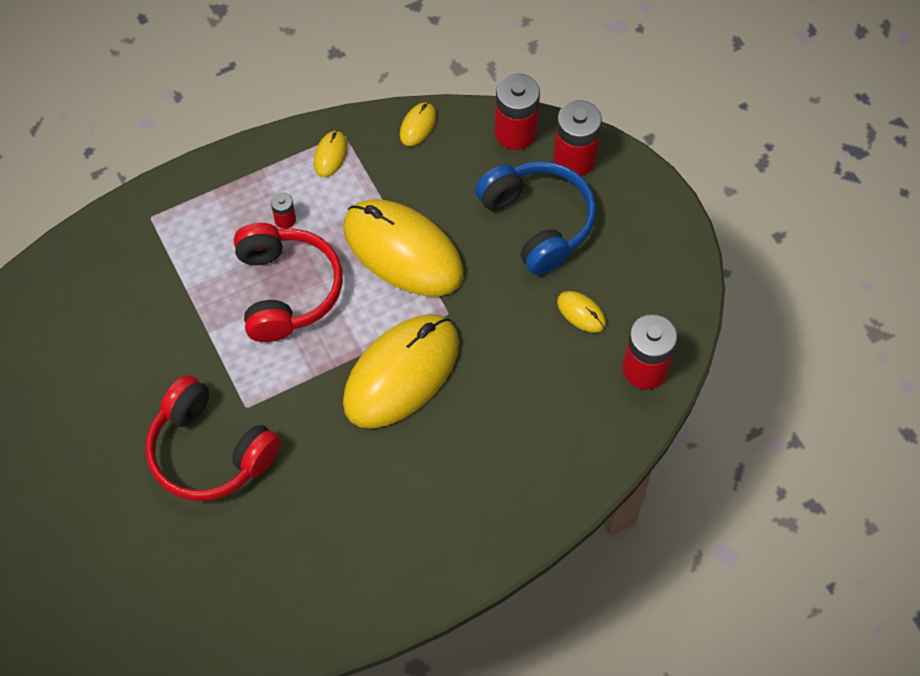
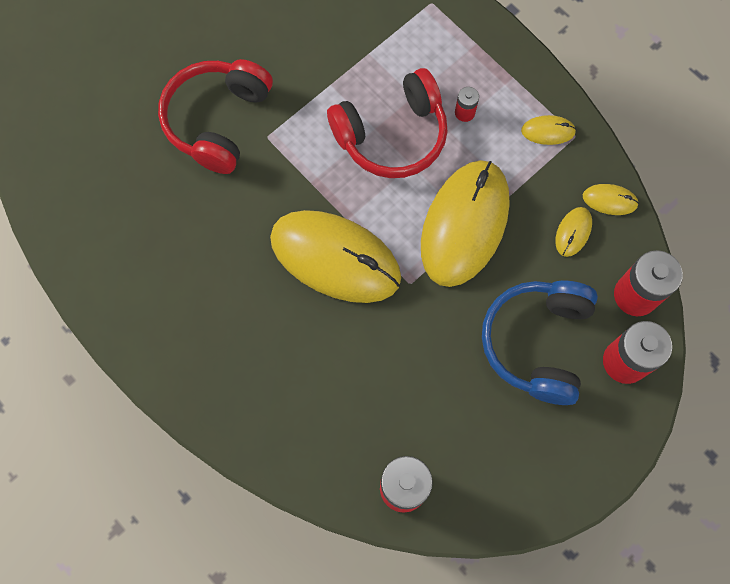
camera: 75 degrees right, 10 degrees up
blue headphones [475,161,596,275] -> blue headphones turned 150 degrees clockwise [482,281,598,405]
yellow mouse [557,291,606,333] -> yellow mouse moved to [555,207,592,257]

